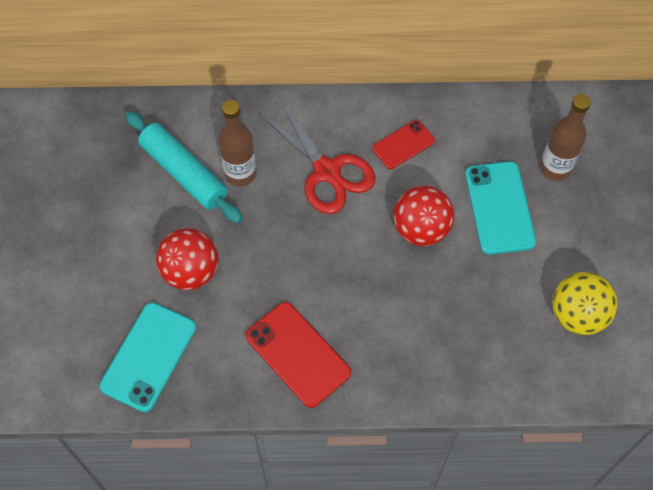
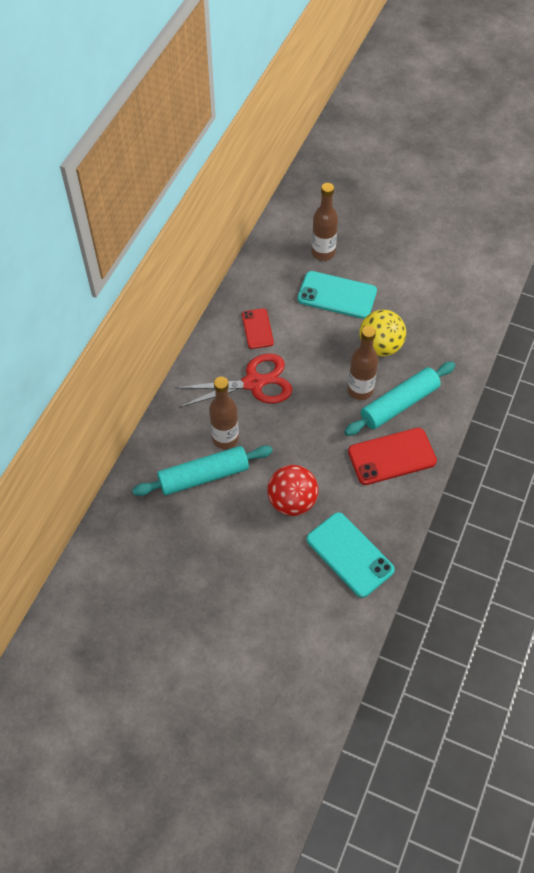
camera: 65 degrees left, 5 degrees down
red ball [393,185,454,246] -> none
yellow ball [552,272,618,335] -> yellow ball moved to [359,310,406,356]
none -> turquoise rolling pin [344,362,455,436]
none -> brown bottle [348,326,378,400]

